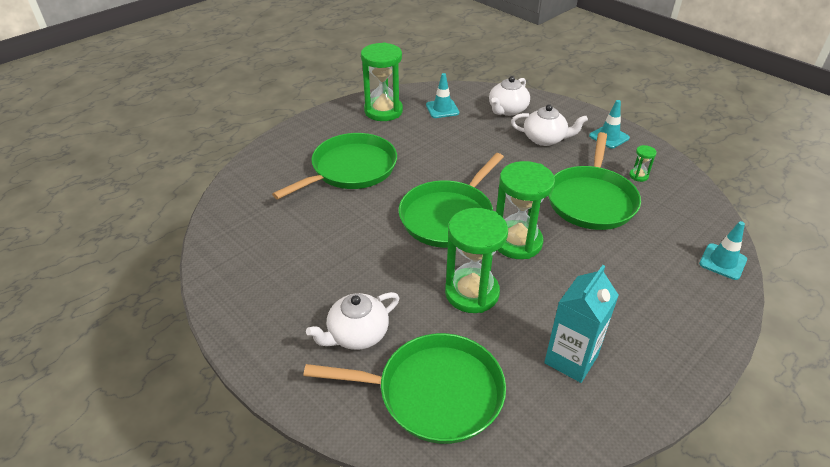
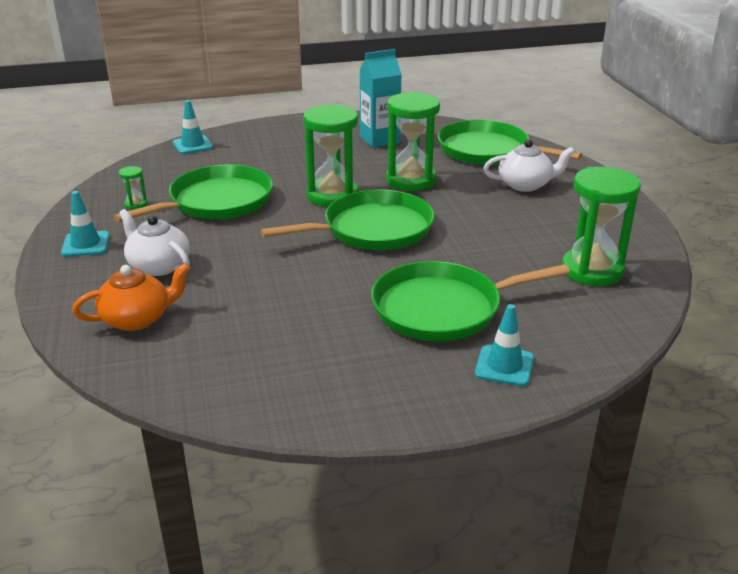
camera: 150 degrees left, 10 degrees down
green hourglass [361,42,403,121] -> green hourglass moved to [562,167,641,286]
turquoise traffic cone [426,73,459,118] -> turquoise traffic cone moved to [475,304,534,386]
white teapot [489,76,530,116] -> orange teapot [72,263,191,331]

